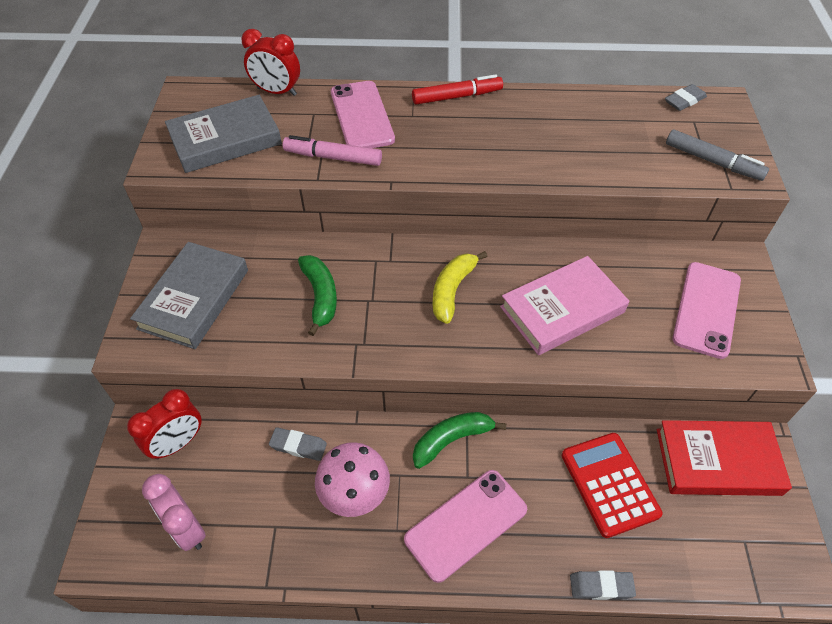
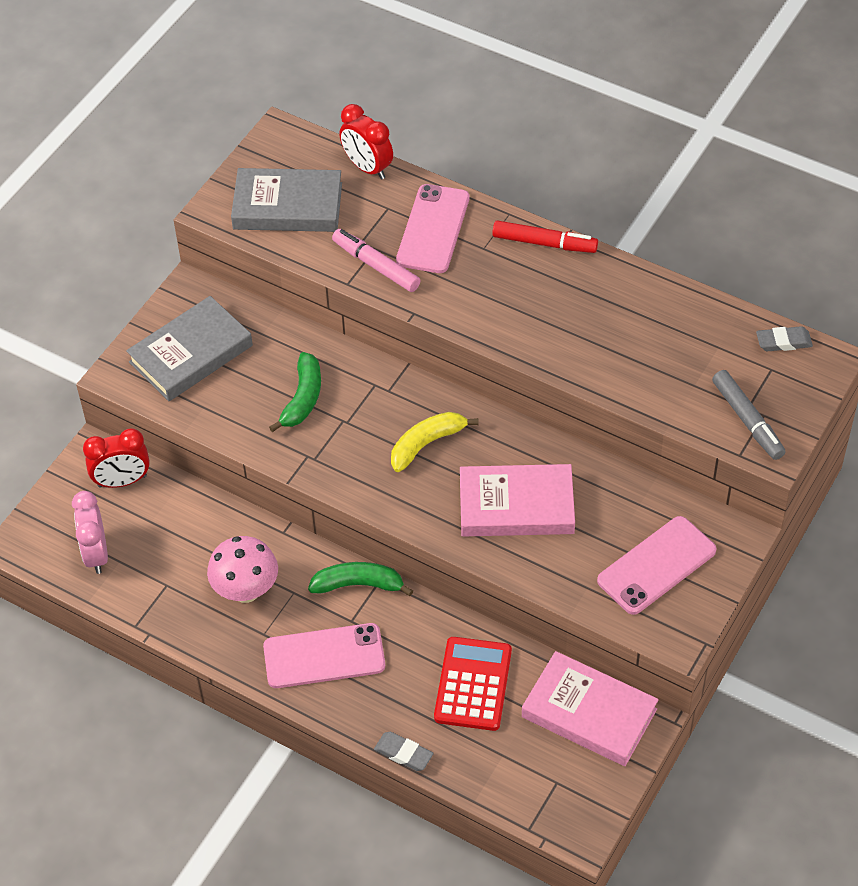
camera: 30 degrees right, 0 degrees up
grey eraser [269,427,327,461] -> none
red book [657,420,792,496] -> pink book [522,651,659,766]

